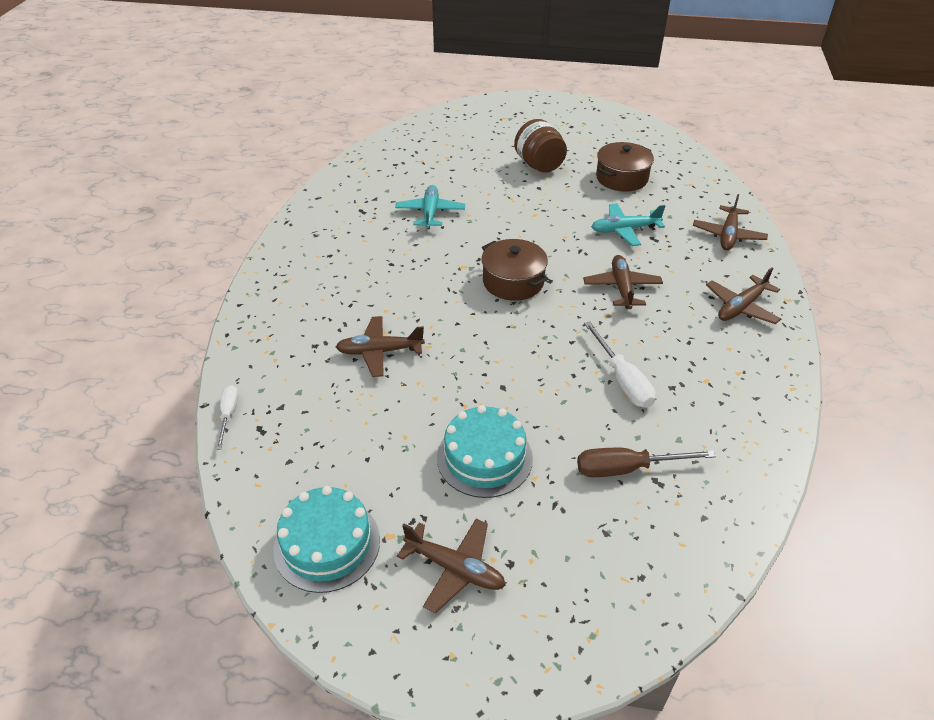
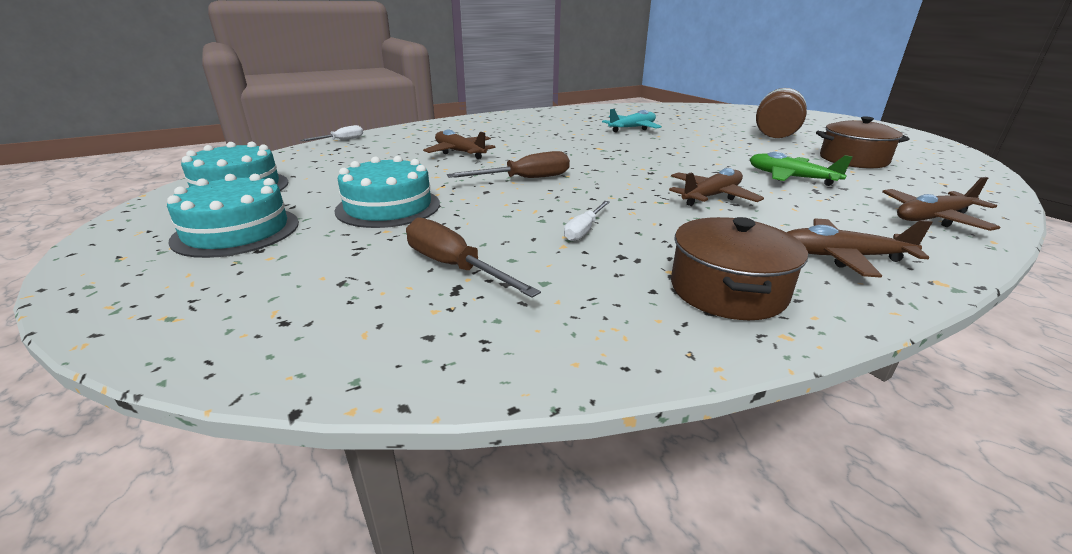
camera: 50 degrees right, 15 degrees down
brown plane [397,519,506,613] -> turquoise cake [167,174,299,258]
brown pot [481,239,548,301] -> brown pot moved to [671,217,808,320]
white screwdriver [584,321,656,408] -> white screwdriver [564,201,610,241], size x0.62
turquoise plane [591,203,665,246] -> green plane [750,152,853,186]
none -> brown screwdriver [447,151,570,178]

